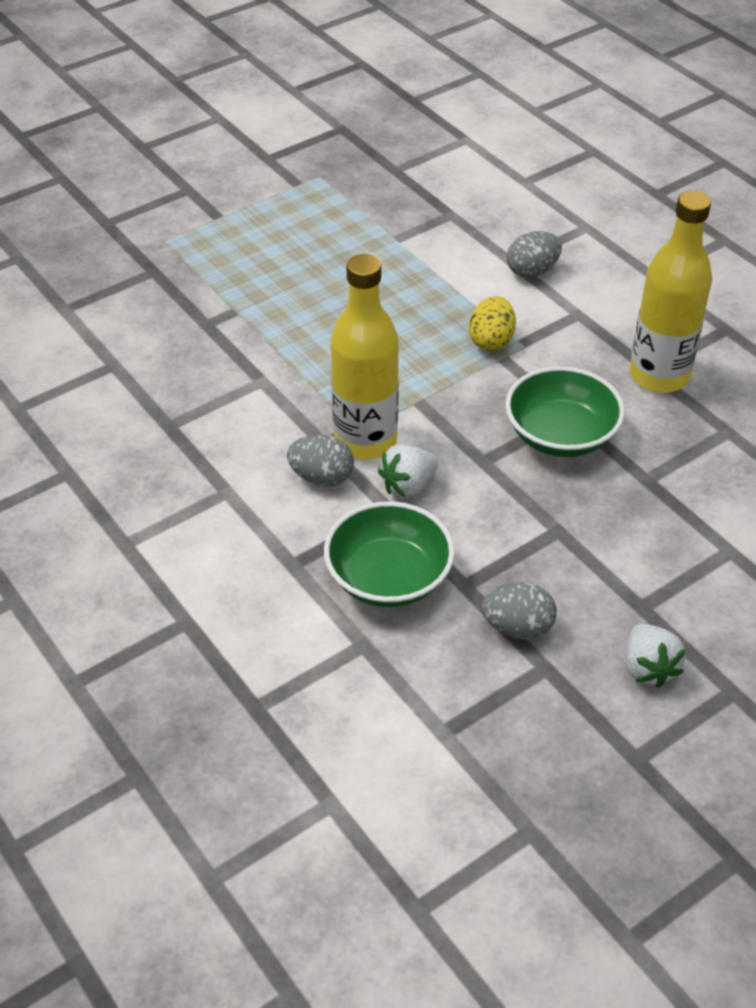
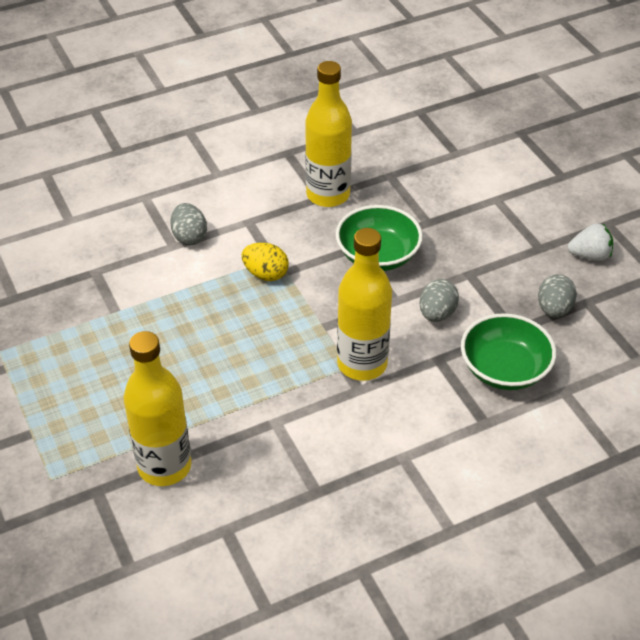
camera: 80 degrees left, 0 degrees up
grey egg [287,434,354,486] -> grey egg moved to [420,279,459,322]
white strawberry [378,444,438,498] -> none
none -> yellow bottle [124,331,192,486]

